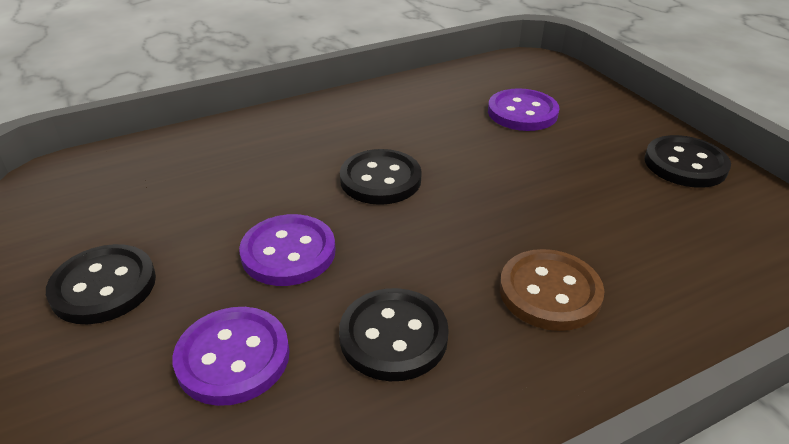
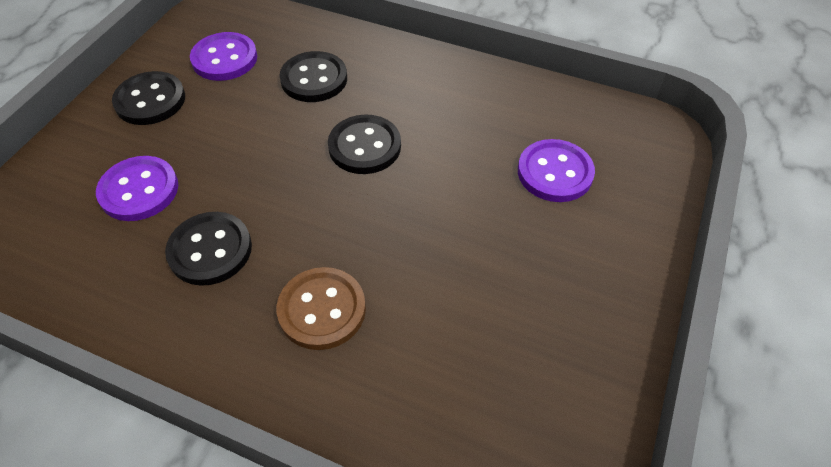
camera: 50 degrees right, 15 degrees up
purple button [239,214,336,286] -> purple button moved to [190,32,257,81]
black button [644,135,731,188] -> black button moved to [279,51,347,102]

